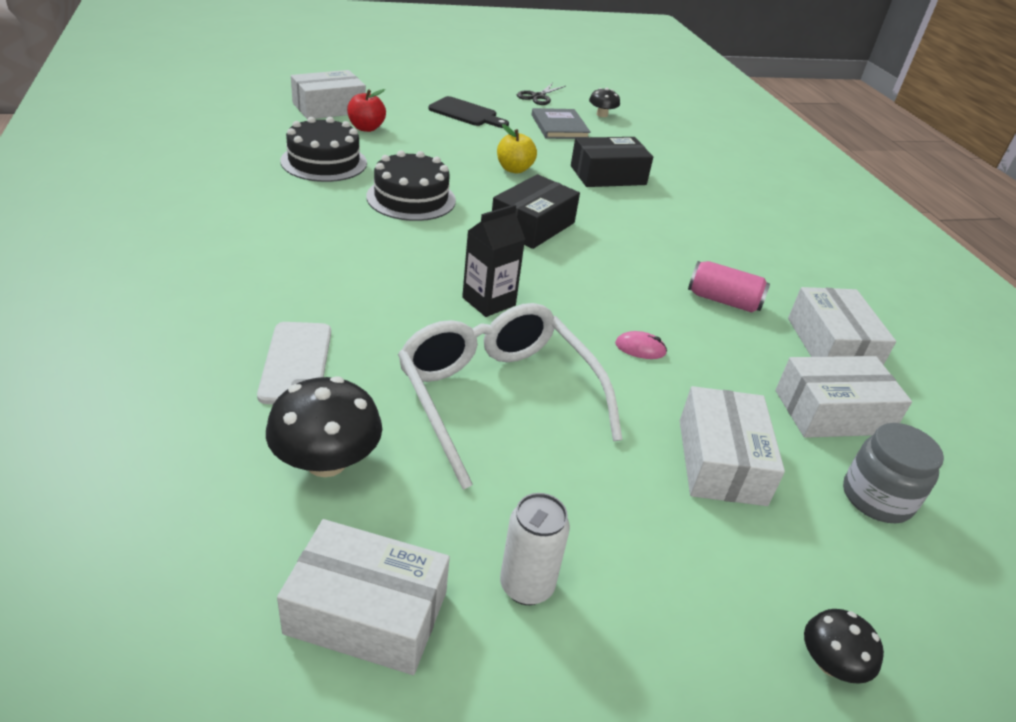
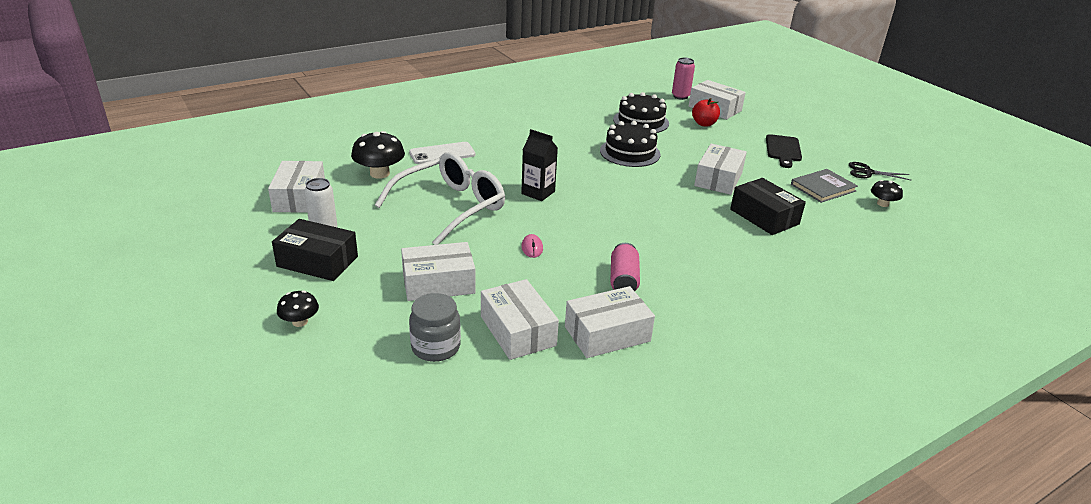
camera: 75 degrees right, 5 degrees down
black box [492,174,580,249] -> black box moved to [272,219,358,281]
yellow apple [497,124,537,173] -> white box [694,144,747,195]
none -> pink can [672,58,695,100]

